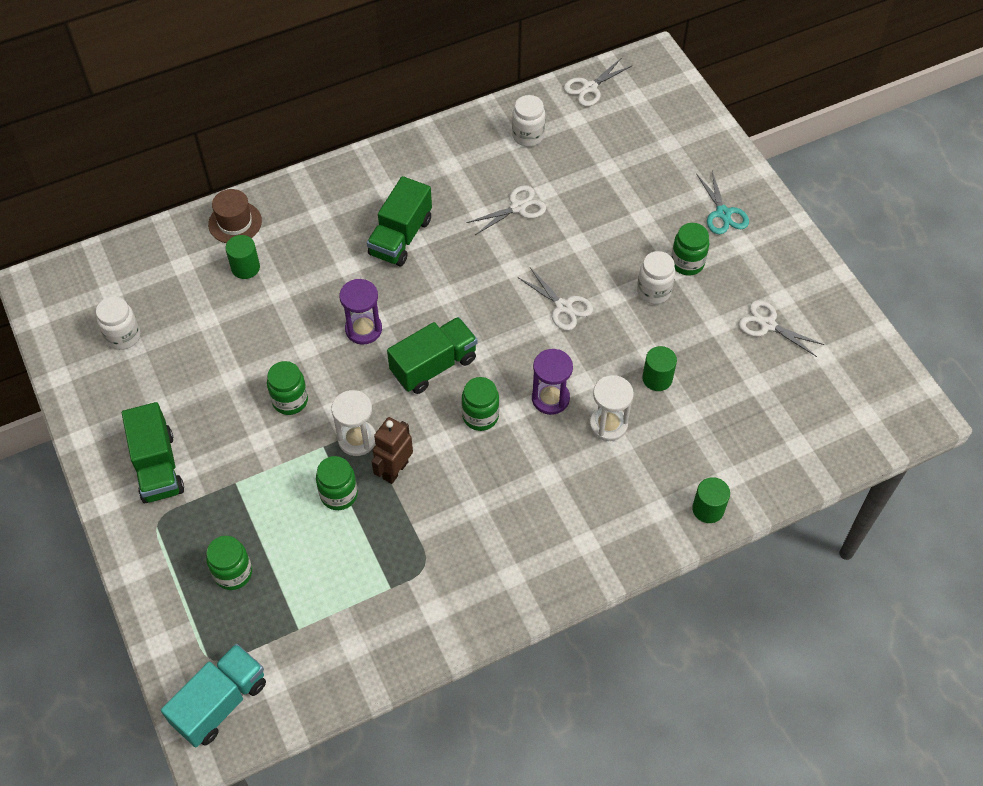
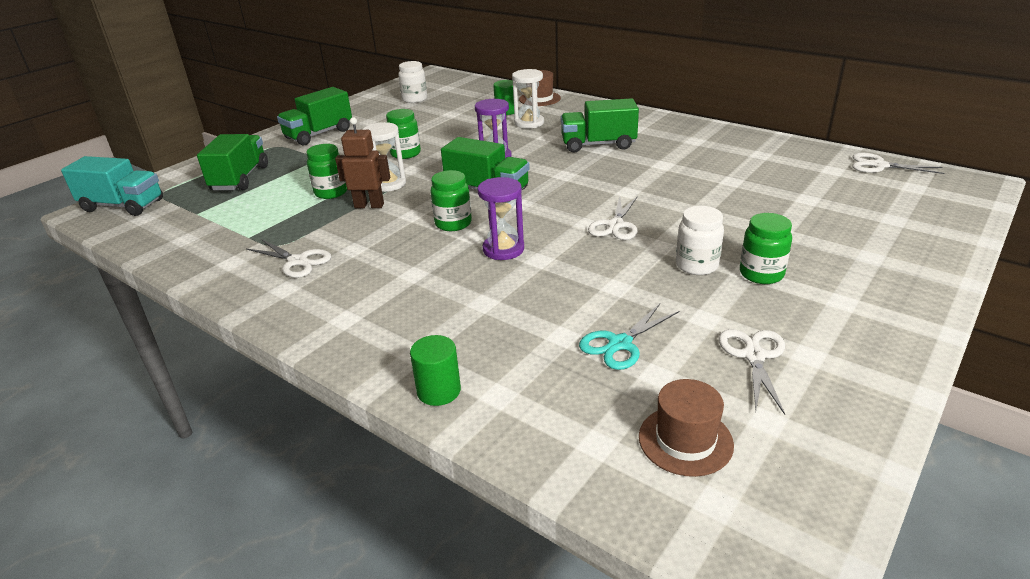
camera: 65 degrees right, 25 degrees down
green jar [206,536,252,590] -> green truck [197,134,268,191]
white scissors [467,185,546,235] -> white scissors moved to [246,239,331,278]
white jar [512,95,545,147] -> none
white hourglass [589,375,634,441] -> white hourglass moved to [512,69,544,129]
green cylinder [642,346,677,391] -> none
turquoise scissors [697,171,749,234] -> turquoise scissors moved to [579,304,679,370]
none -> brown hat [639,379,734,477]

